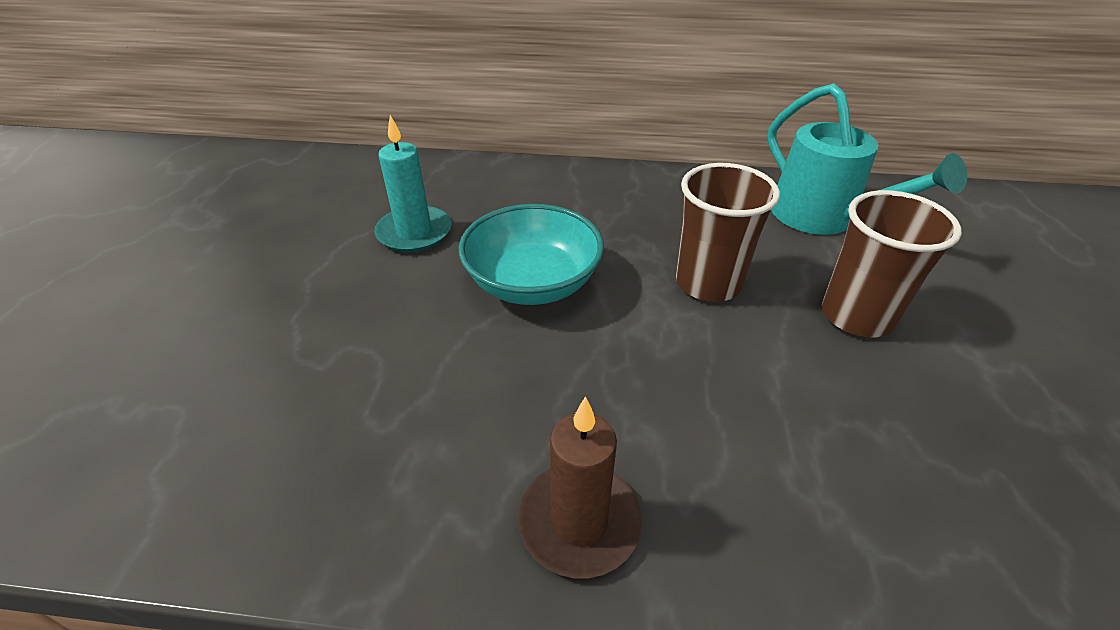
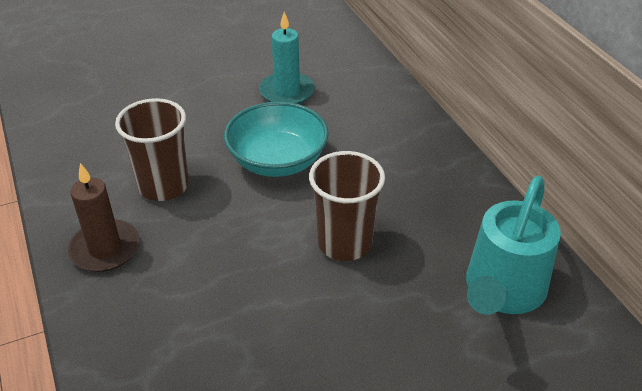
camera: 60 degrees right, 0 degrees up
brown cup [822,190,962,337] -> brown cup moved to [115,98,189,201]

